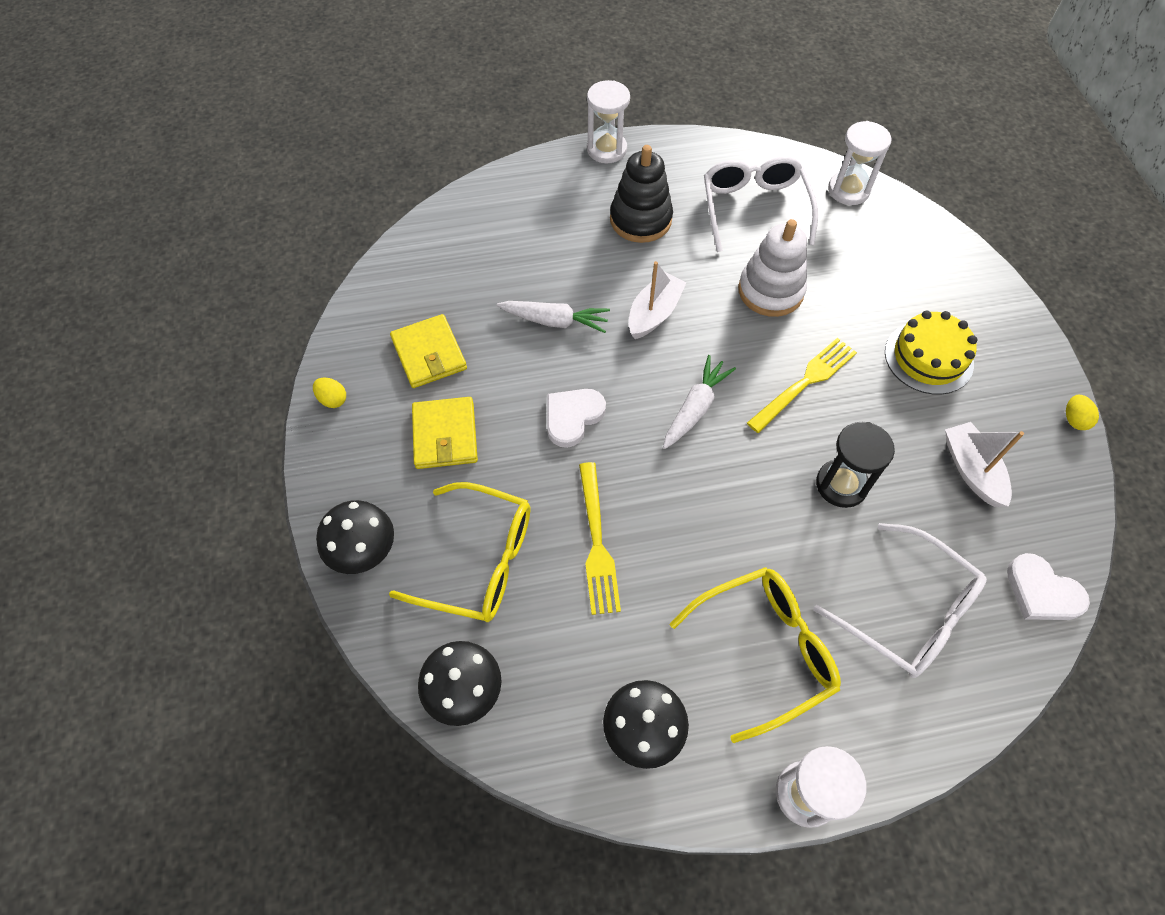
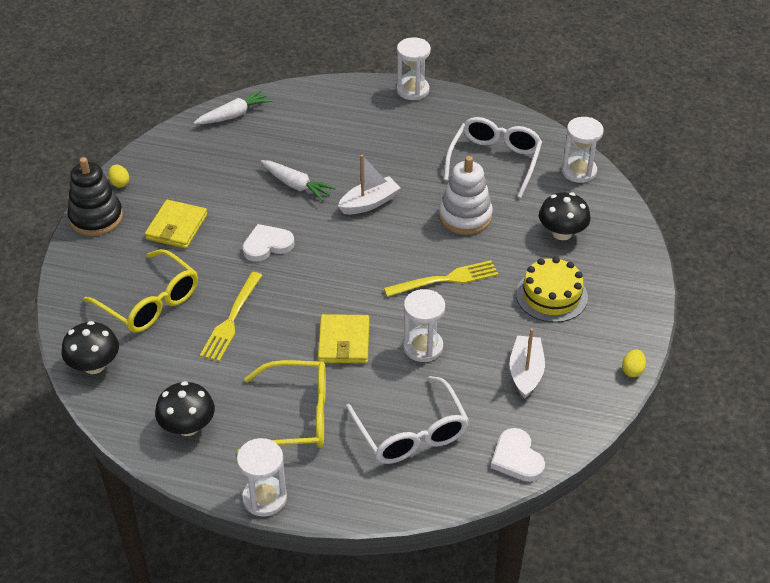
camera: 25 degrees right, 15 degrees down
black mushroom [316,500,394,574] -> black mushroom moved to [539,192,591,240]
yellow wallet [390,314,467,388] -> yellow wallet moved to [318,314,370,364]
black stacking toy [610,145,673,243] -> black stacking toy moved to [67,157,123,236]
white carrot [663,355,736,449] -> white carrot moved to [194,89,272,124]
black hourglass [816,422,895,508] -> white hourglass [403,289,445,362]

